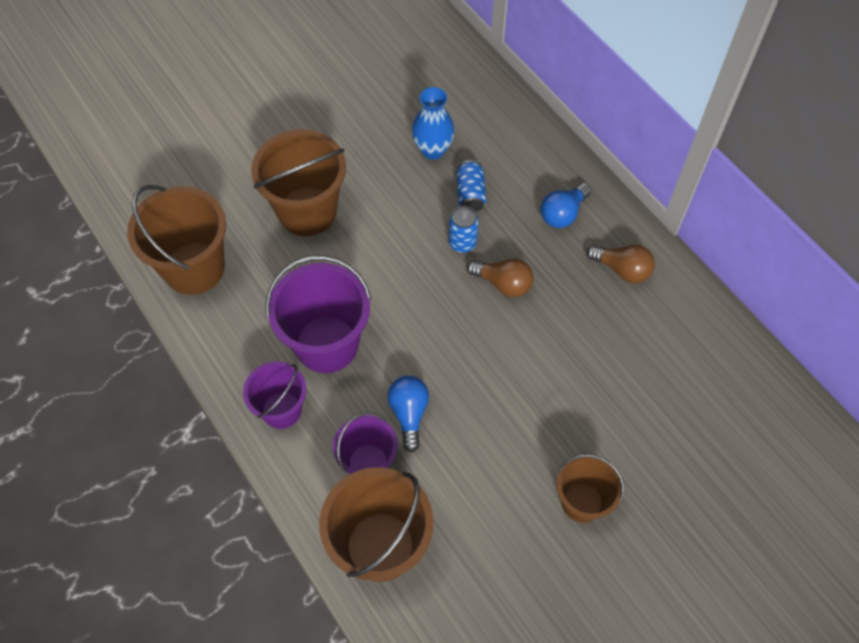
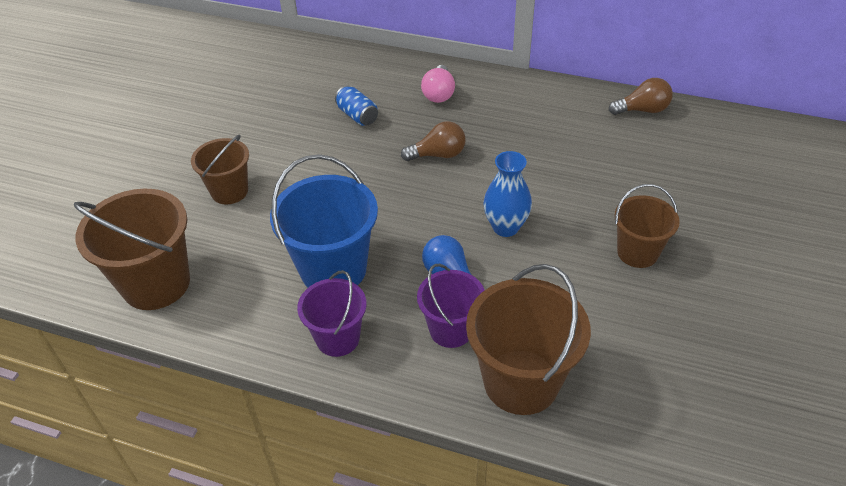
camera: 35 degrees left, 15 degrees down
brown bucket [251,130,346,236] -> brown bucket [191,135,249,204], size x0.61
purple bucket [265,255,371,373] -> blue bucket [270,154,378,287]
blue vase [412,87,455,160] -> blue vase moved to [483,151,532,237]
blue can [449,206,479,253] -> none
blue light bulb [541,183,591,228] -> pink light bulb [421,65,455,103]
brown light bulb [587,245,655,283] -> brown light bulb moved to [609,78,673,115]

